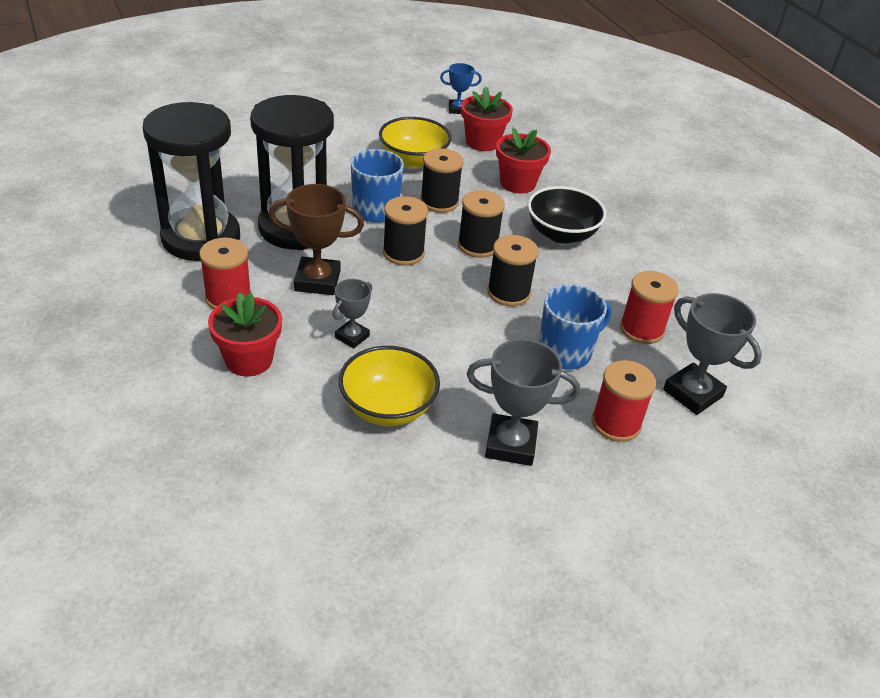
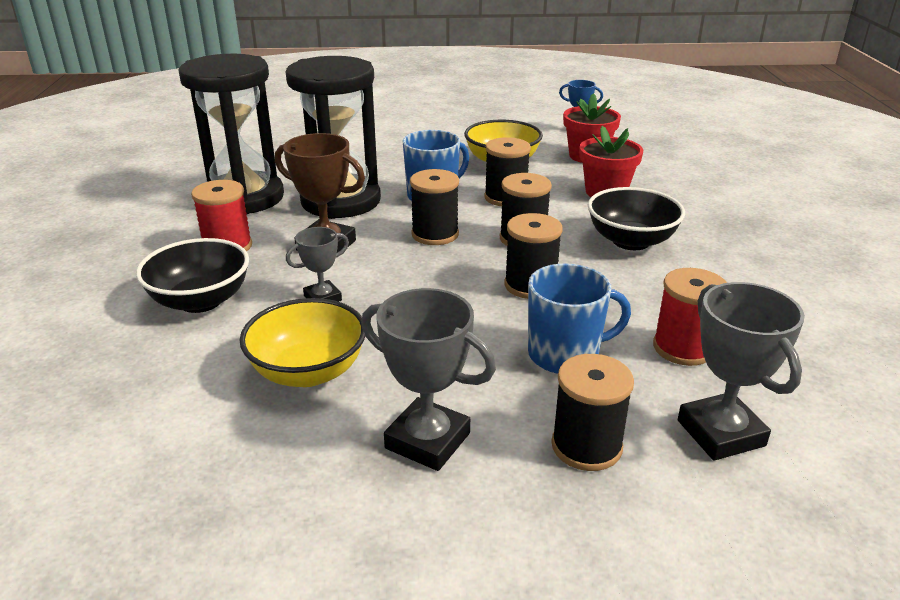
camera: 25 degrees right, 10 degrees down
red flower pot [208,292,282,376] -> black bowl [136,238,249,313]
red spool [592,360,656,442] -> black spool [551,354,634,471]

